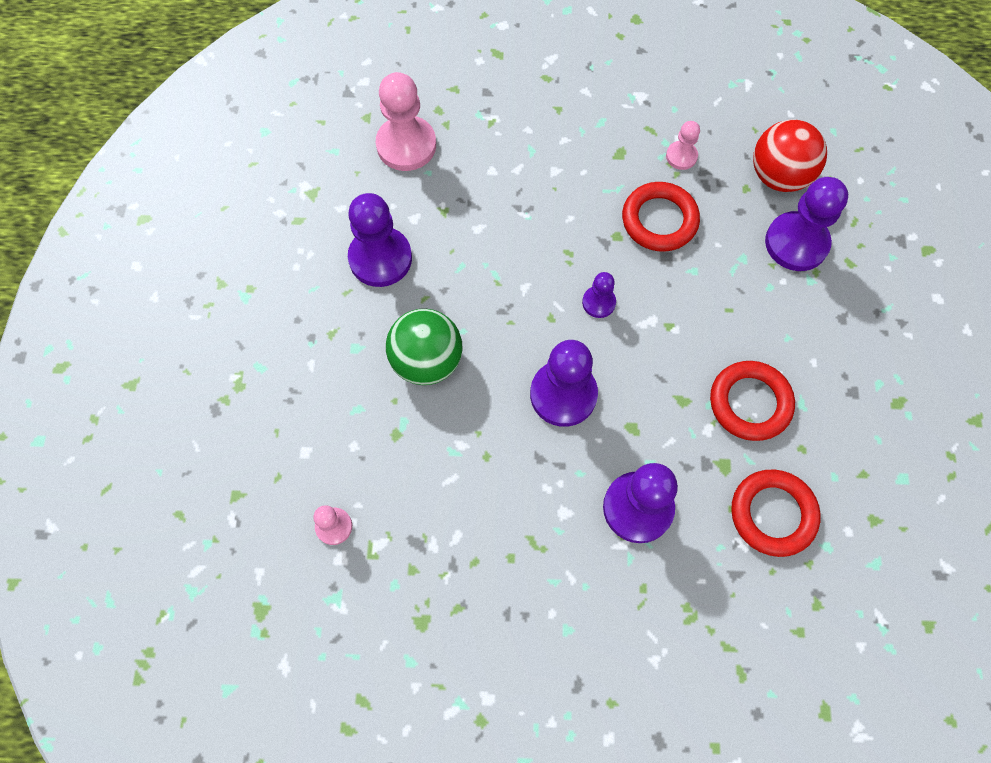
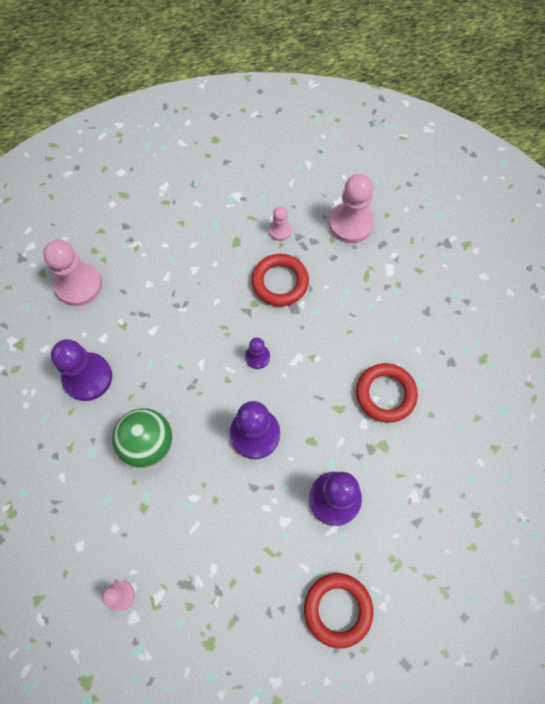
camera: 20 degrees left, 0 degrees up
red ring [731,470,821,557] -> red ring moved to [304,573,373,648]
red ball [753,119,827,192] -> pink pawn [329,174,374,243]
purple pawn [765,177,848,271] -> none

